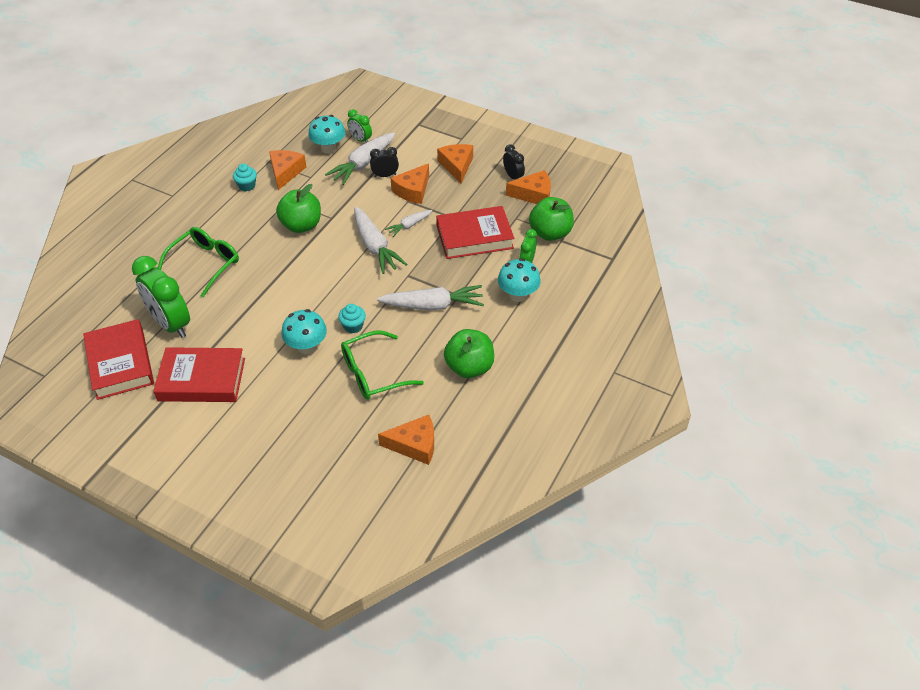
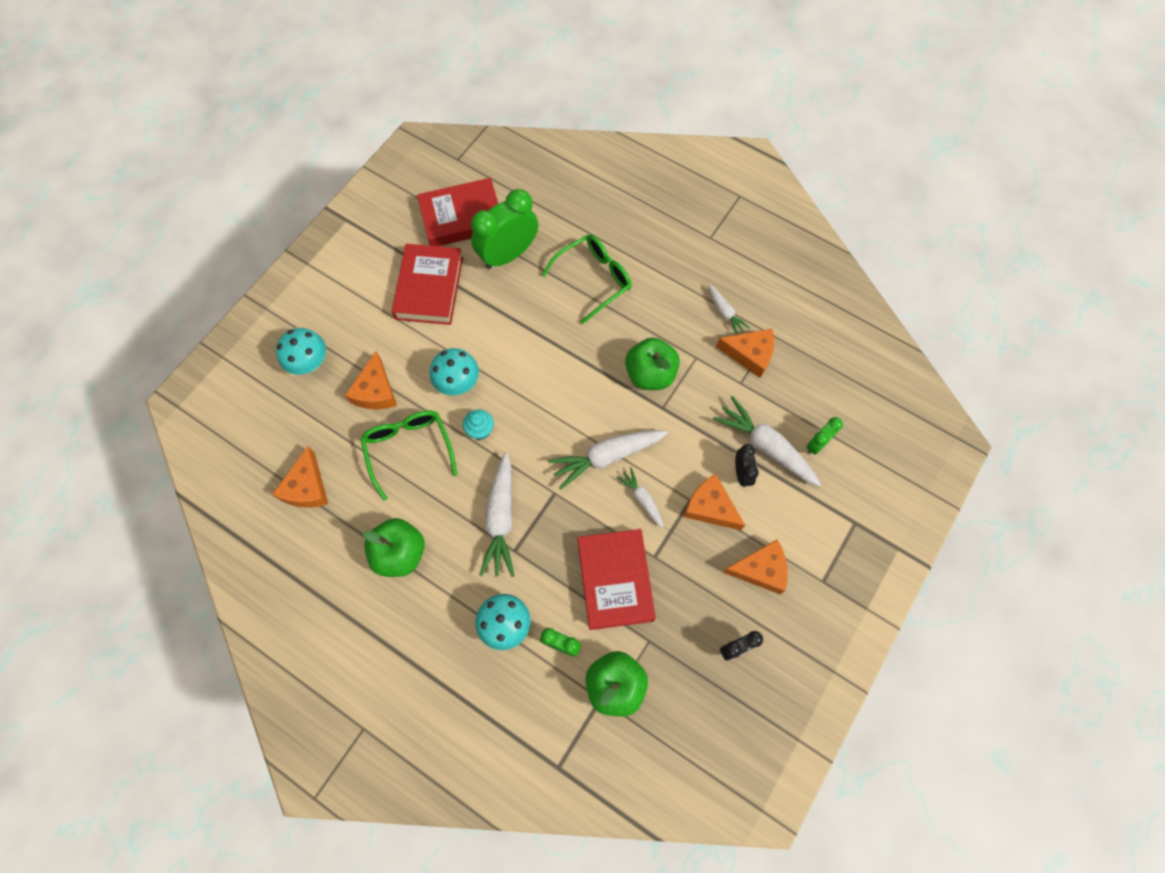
camera: 95 degrees right, 20 degrees up
green glasses [158,227,239,297] -> green glasses turned 75 degrees counterclockwise [542,234,632,324]
turquoise cupcake [233,164,257,191] -> white carrot [708,284,750,335]
turquoise mushroom [308,115,345,154] -> turquoise mushroom moved to [276,328,326,375]
orange cheese [506,170,551,204] -> orange cheese moved to [345,351,397,409]

